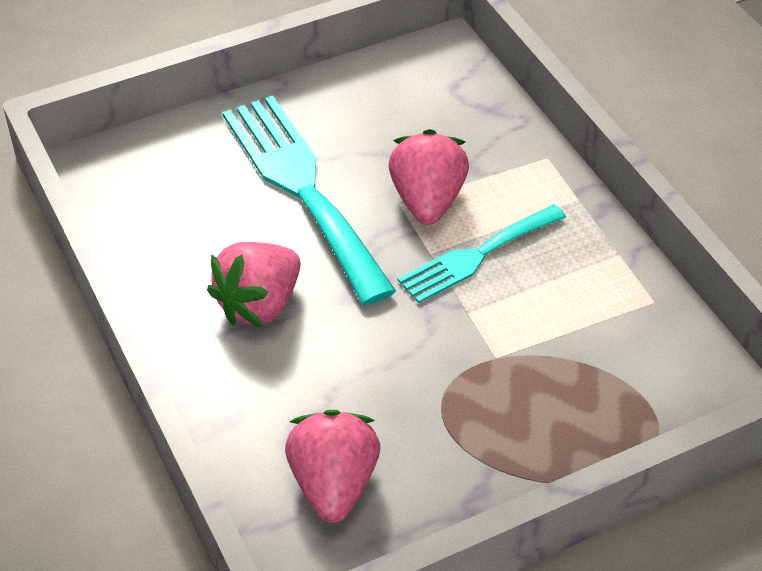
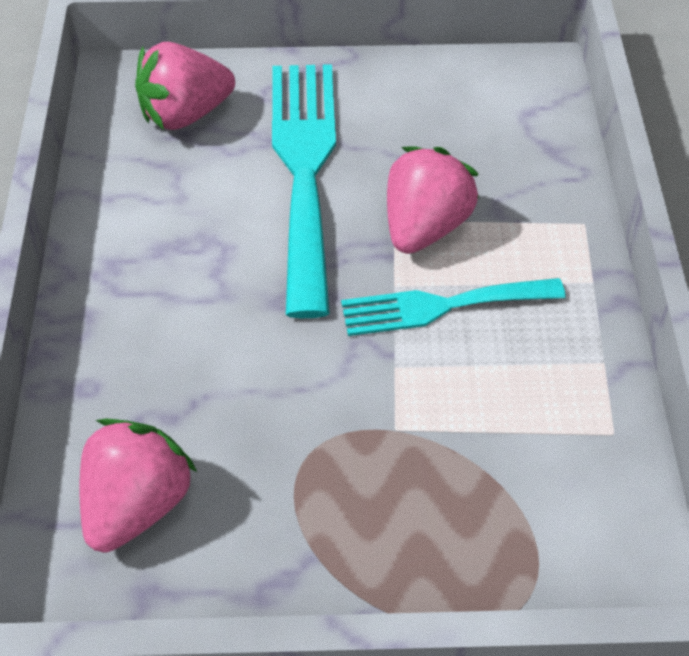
camera: 25 degrees right, 5 degrees up
pink strawberry [207,242,300,327] -> pink strawberry moved to [135,42,235,130]

